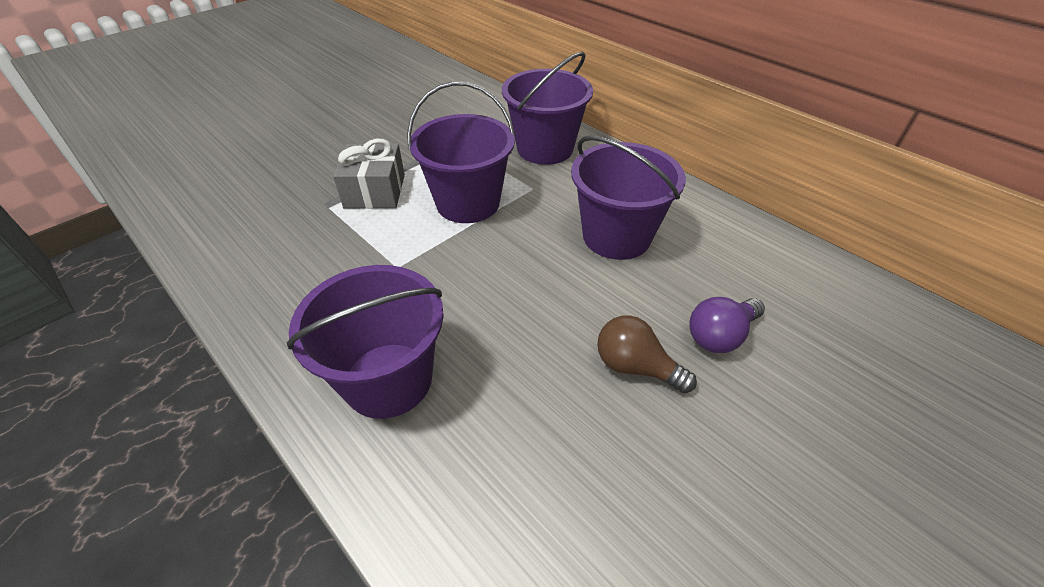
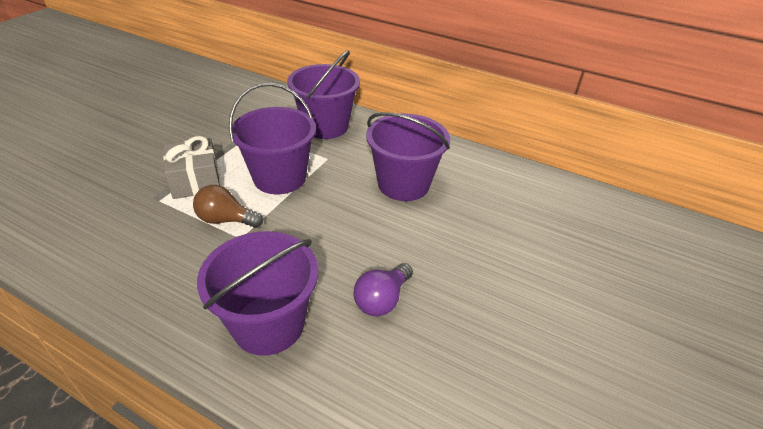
camera: 20 degrees left, 5 degrees down
brown light bulb [597,315,697,393] -> brown light bulb moved to [193,185,263,228]
purple light bulb [689,297,765,353] -> purple light bulb moved to [353,263,413,316]

